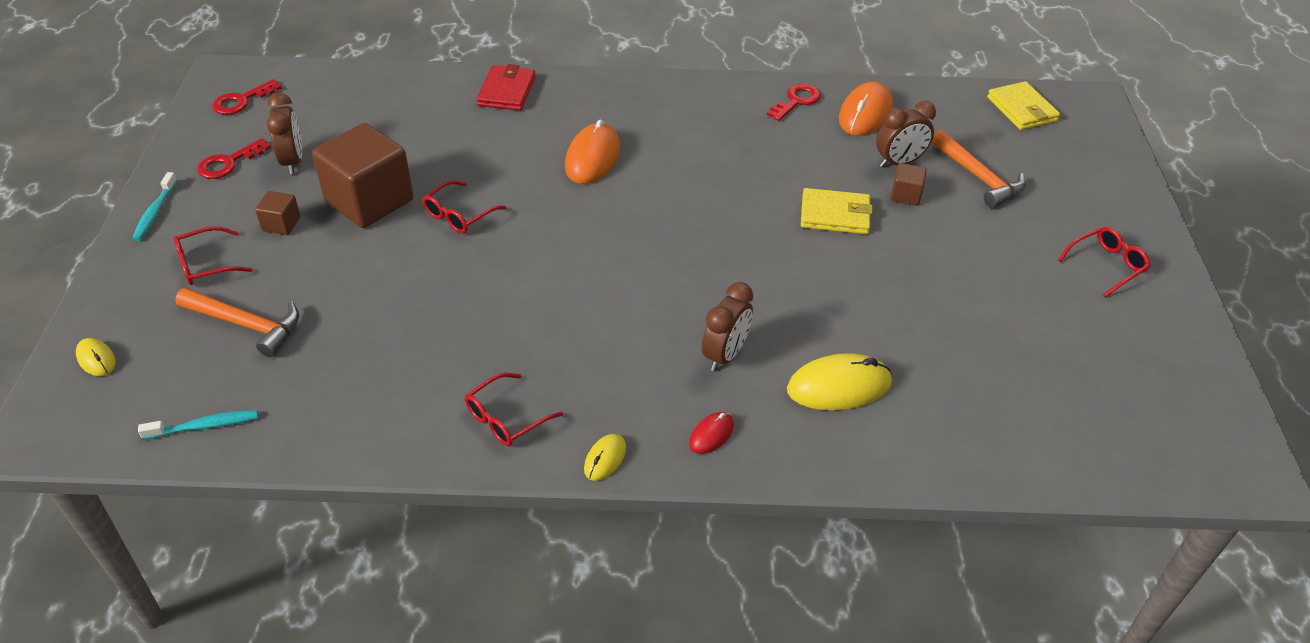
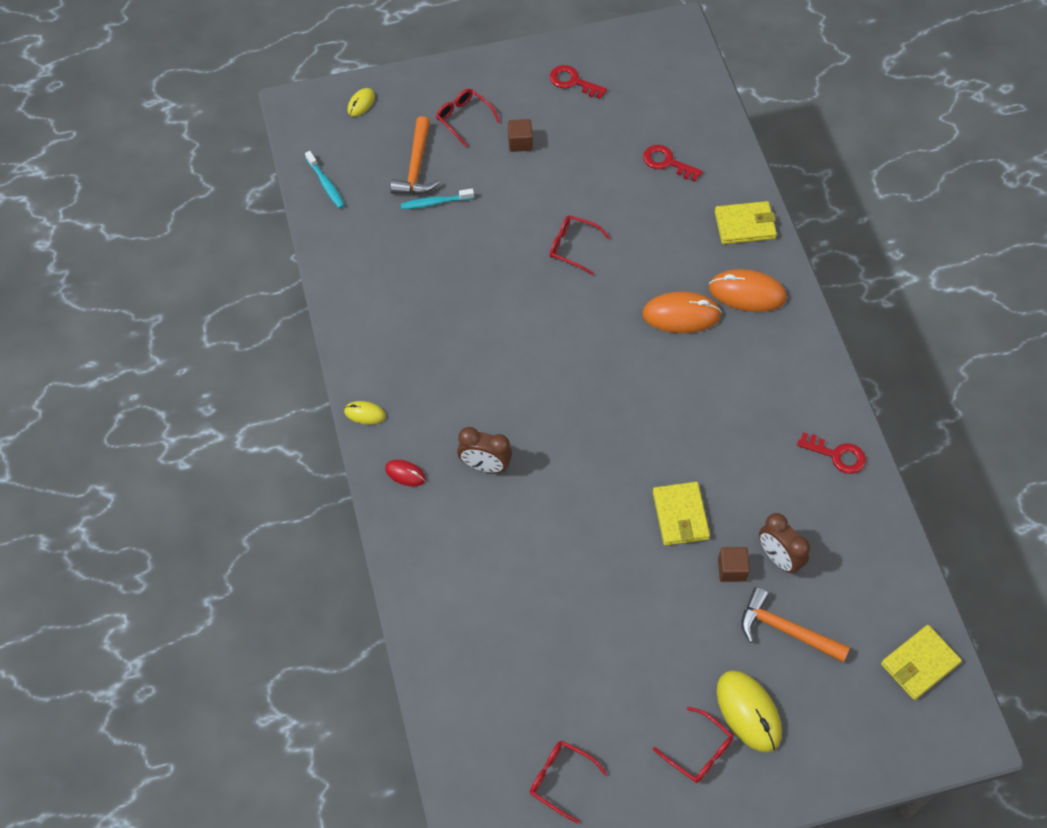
camera: 75 degrees right, 15 degrees up
turquoise toothbrush [132,172,177,241] -> turquoise toothbrush moved to [401,188,474,209]
red key [212,79,281,115] -> red key moved to [643,145,703,182]
brown clock [267,93,302,174] -> none
brown cube [312,123,413,228] -> none
red glasses [465,373,563,446] -> red glasses moved to [530,741,607,824]
red wallet [477,64,535,111] -> yellow wallet [715,201,777,244]
yellow mouse [787,353,892,410] -> yellow mouse moved to [717,670,782,752]
orange mouse [839,82,893,136] -> orange mouse moved to [709,269,787,312]
orange hammer [931,130,1026,208] -> orange hammer turned 75 degrees clockwise [741,587,850,662]

